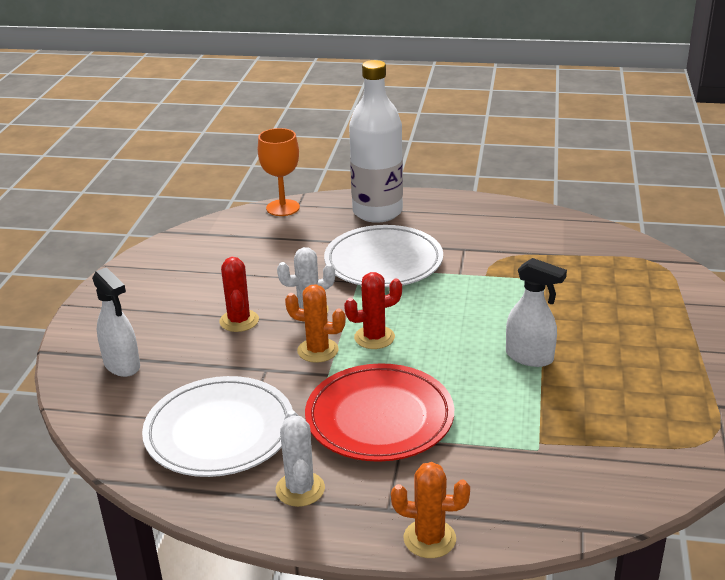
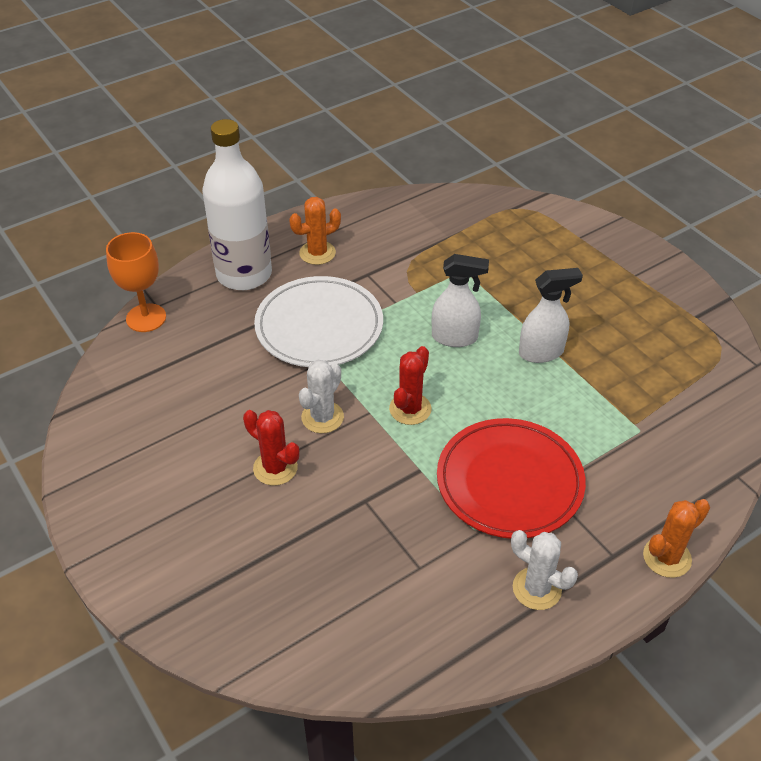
camera: 45 degrees left, 15 degrees up
white spray bottle [92,267,140,377] -> white spray bottle moved to [432,254,489,347]
white plate [142,376,293,477] -> none
orange cactus [285,284,346,363] -> orange cactus moved to [289,197,341,265]

